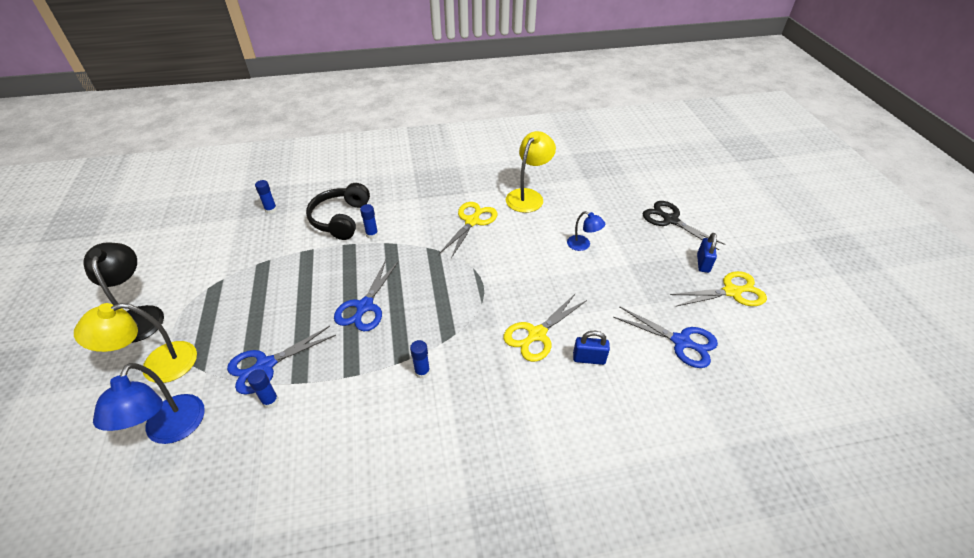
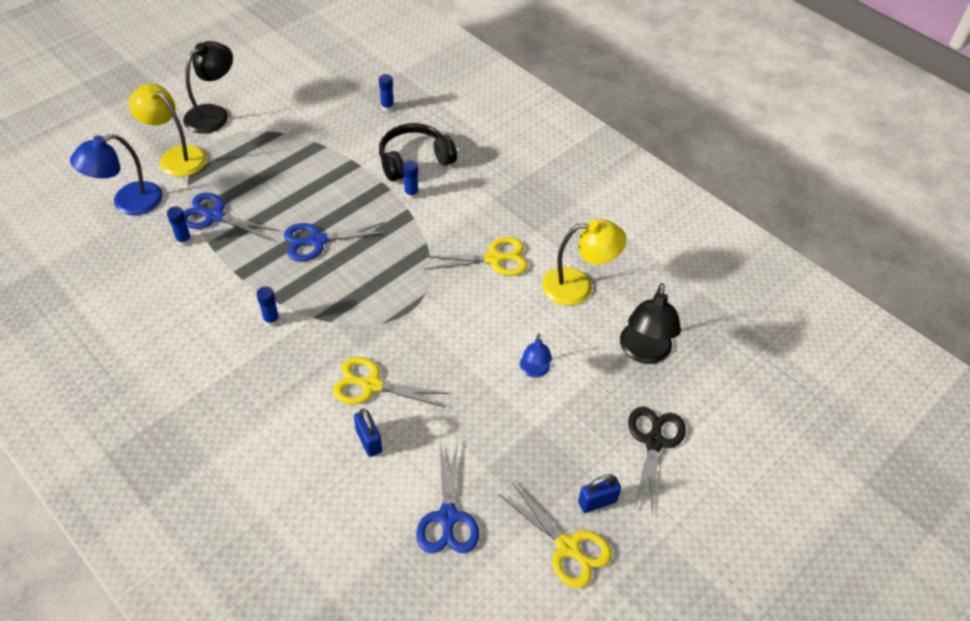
camera: 55 degrees right, 5 degrees up
none -> black lamp [620,283,681,364]

